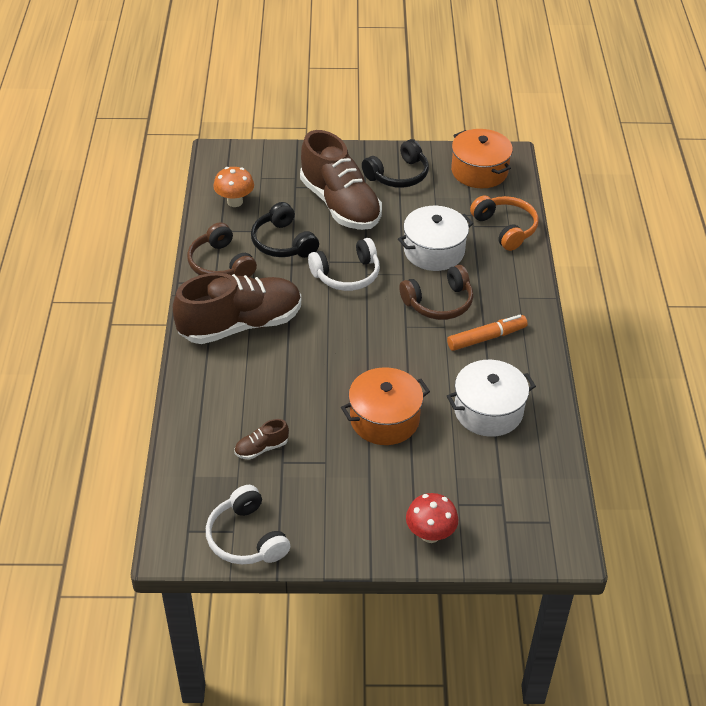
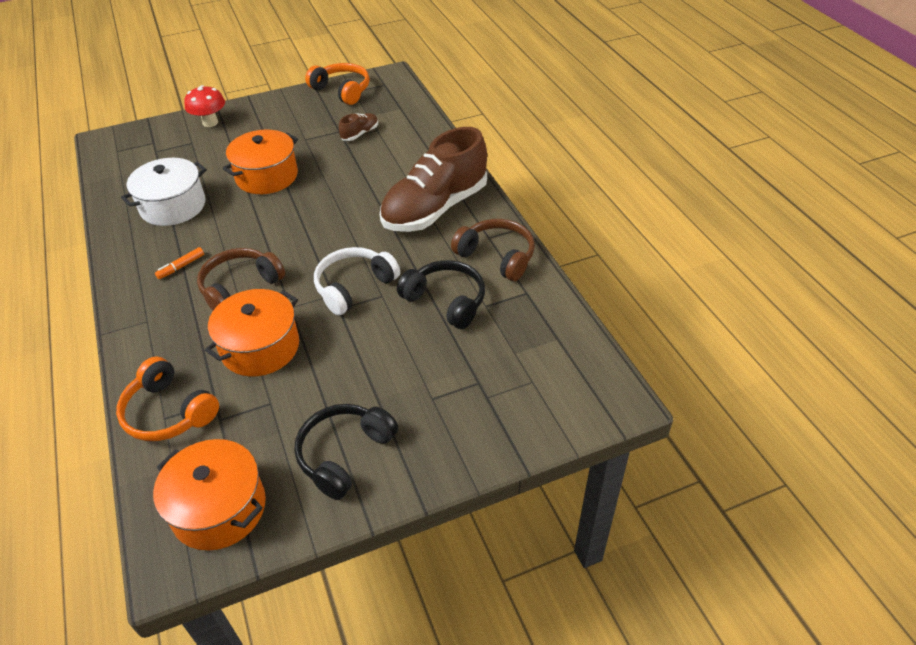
camera: 160 degrees right, 0 degrees up
white headphones [206,485,290,564] -> orange headphones [305,63,370,105]
orange mushroom [213,167,254,207] -> none
brown shoe [300,130,382,230] -> none
white pot [398,206,474,271] -> orange pot [205,289,299,377]
orange marker [447,315,528,351] -> orange marker [155,247,204,279], size x0.57

